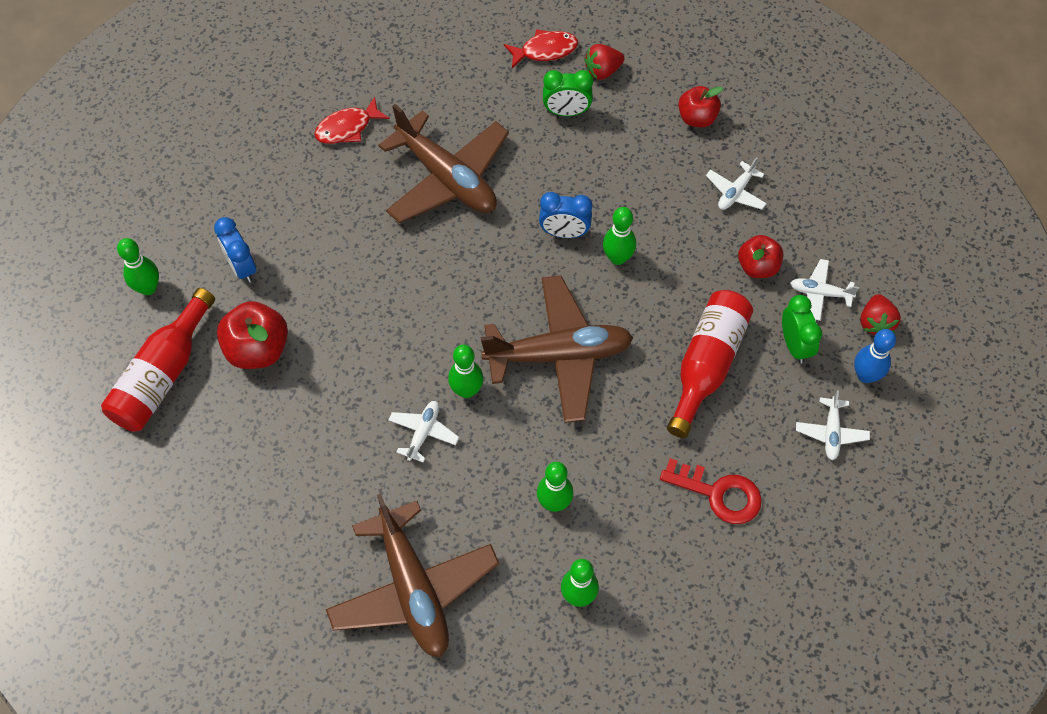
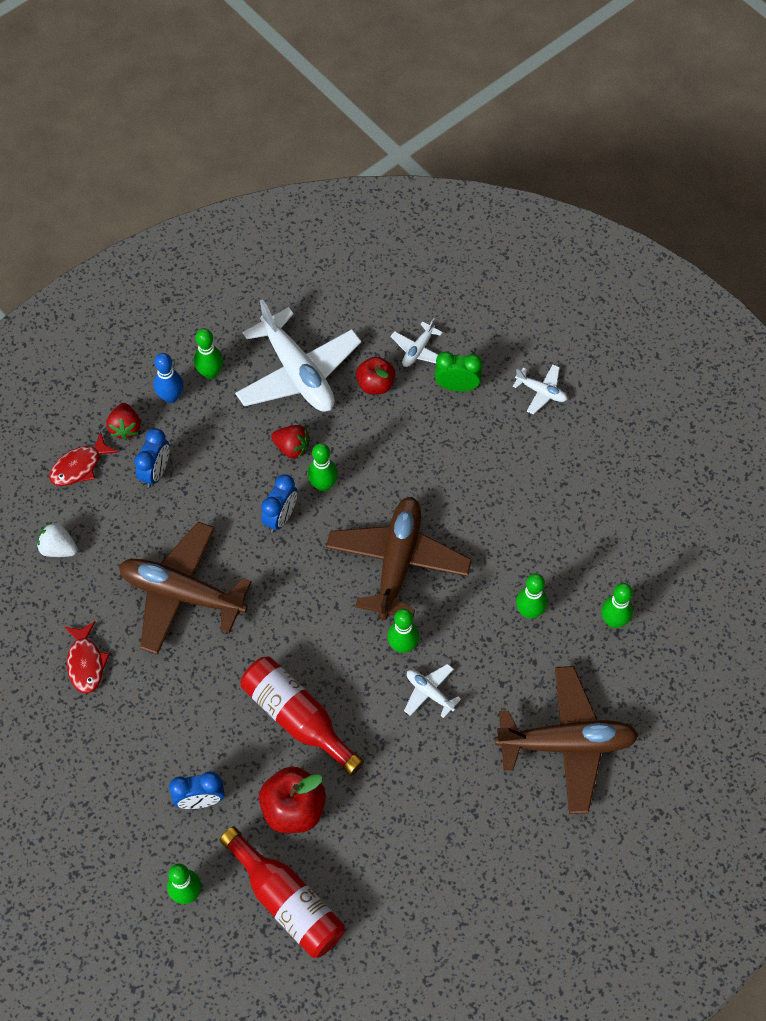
camera: 70 degrees left, 0 degrees up
brown plane [378,104,509,223] -> brown plane turned 135 degrees counterclockwise [119,522,252,655]
red fish [504,29,578,68] -> red fish turned 135 degrees counterclockwise [49,432,118,486]
green clock [543,70,593,116] -> blue clock [134,428,169,488]
red key [660,458,762,524] -> none
red bottle [667,290,753,438] -> red bottle moved to [241,656,364,776]
red apple [678,86,723,127] -> green bowling pin [194,328,223,379]
white plane [706,158,767,210] -> white plane [235,299,361,412], size x2.26
blue bowling pin [854,329,896,383] -> blue bowling pin moved to [154,353,183,403]
red strawberry [860,294,901,335] -> red strawberry moved to [271,425,310,459]
none -> white strawberry [37,522,78,557]

